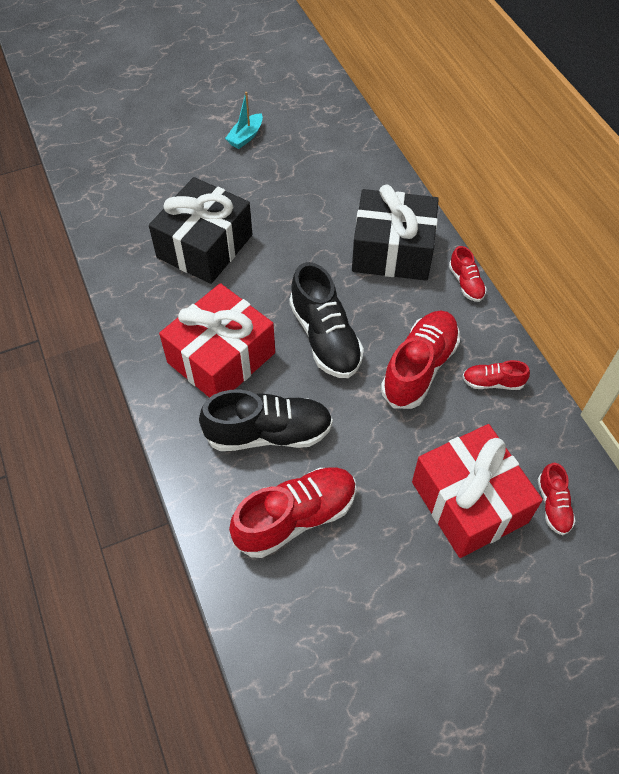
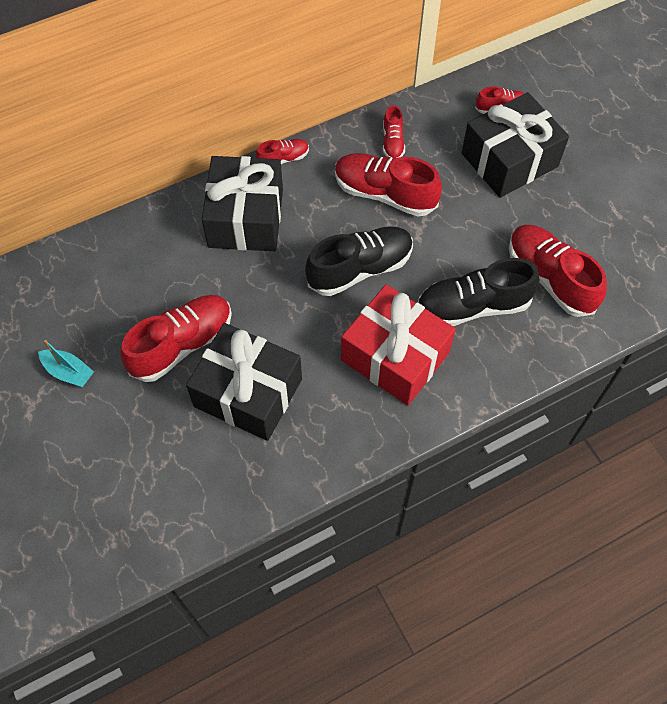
camera: 95 degrees left, 5 degrees up
black shoe [199,390,333,451] -> black shoe turned 90 degrees counterclockwise [418,258,540,326]
red gift [412,424,543,558] -> black gift [462,92,569,198]
none -> red shoe [121,295,232,382]

